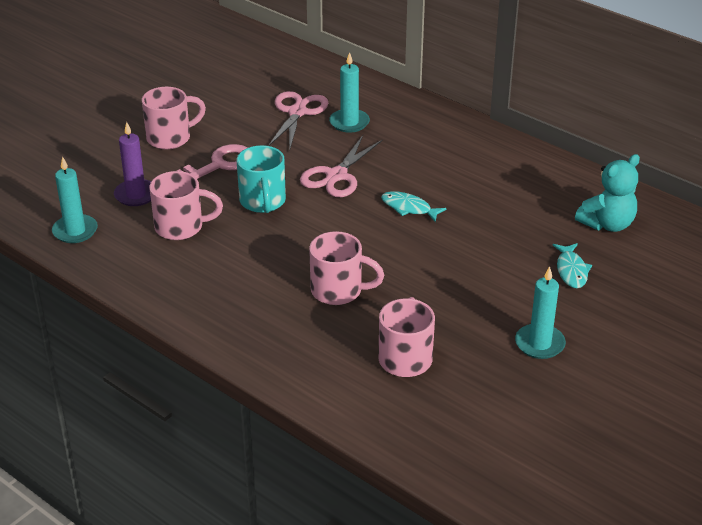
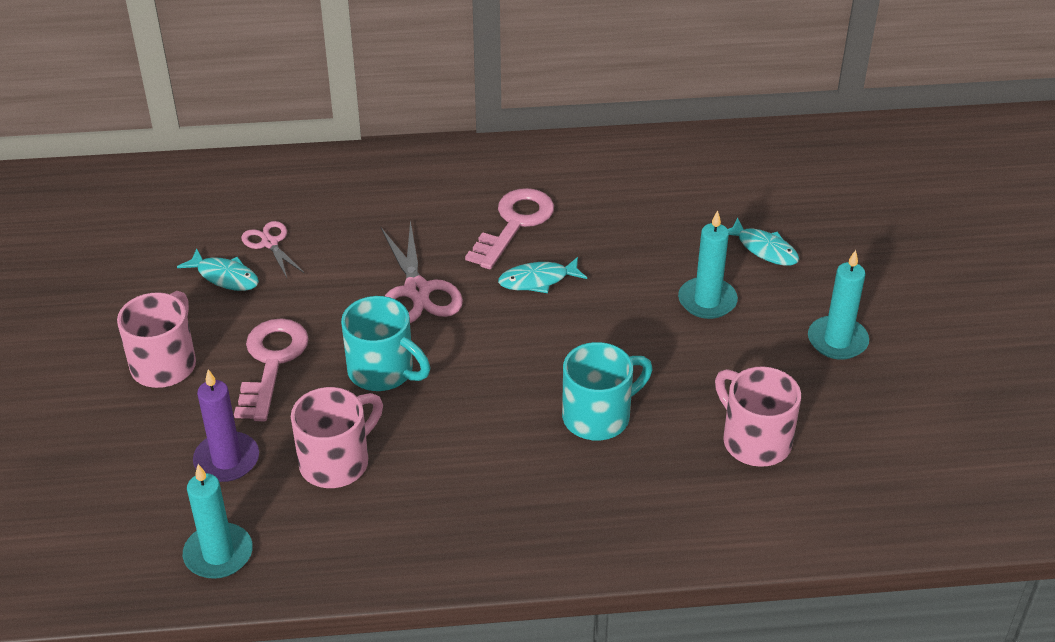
camera: 45 degrees left, 5 degrees up
pink scissors [268,91,329,149] -> pink scissors [241,221,305,278], size x0.60
pink mug [309,231,384,305] -> turquoise mug [562,342,653,441]
turquoise candle [329,52,370,133] -> turquoise candle moved to [678,210,738,319]
turquoise teddy bear [575,154,640,232] -> none
none -> turquoise fish [177,249,259,291]
none -> pink key [465,188,554,269]

